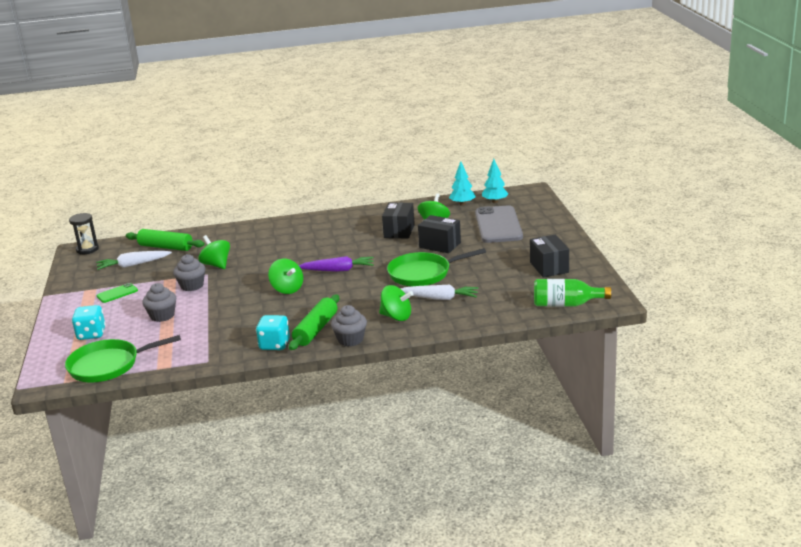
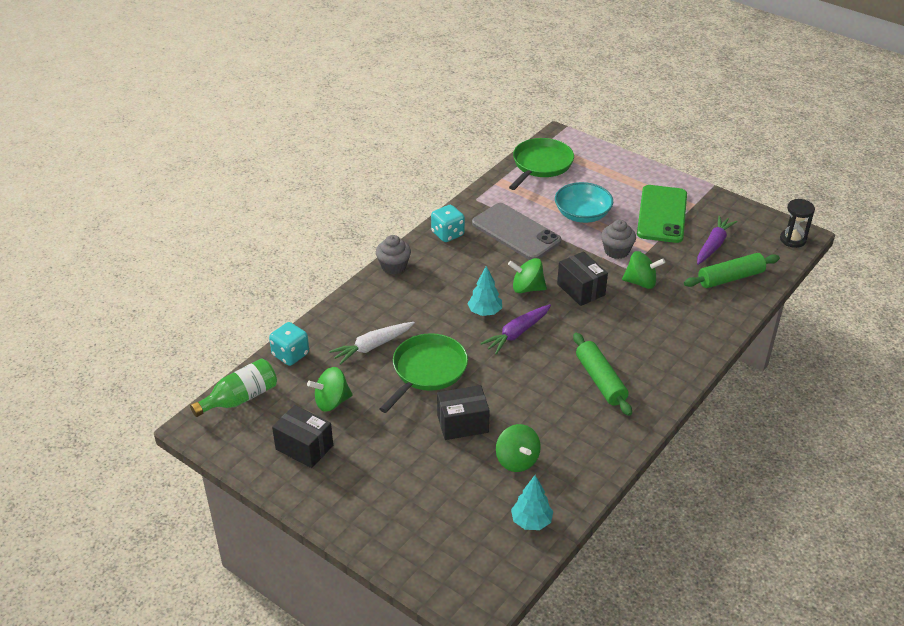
camera: 135 degrees right, 15 degrees up
turquoise dice [72,305,106,340] -> turquoise dice moved to [269,322,309,366]
white carrot [96,251,172,270] -> purple carrot [697,215,737,265]
green phone [96,283,138,303] -> green phone [637,185,687,243], size x2.17
grey cupcake [142,283,176,322] -> turquoise bowl [555,182,613,223]
green rolling pin [289,294,339,350] -> green rolling pin moved to [573,333,632,416]
green spinning top [379,285,414,321] -> green spinning top moved to [307,367,353,412]
black box [382,202,415,239] -> black box moved to [557,251,608,306]
grey phone [475,205,523,243] -> grey phone moved to [472,203,561,260]
turquoise tree [482,159,509,203] -> turquoise tree moved to [468,266,502,316]

